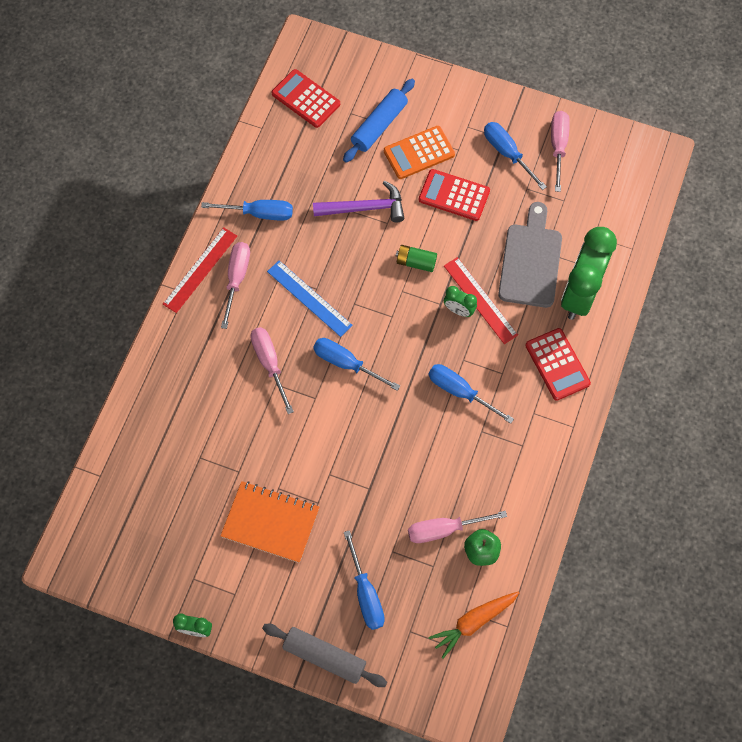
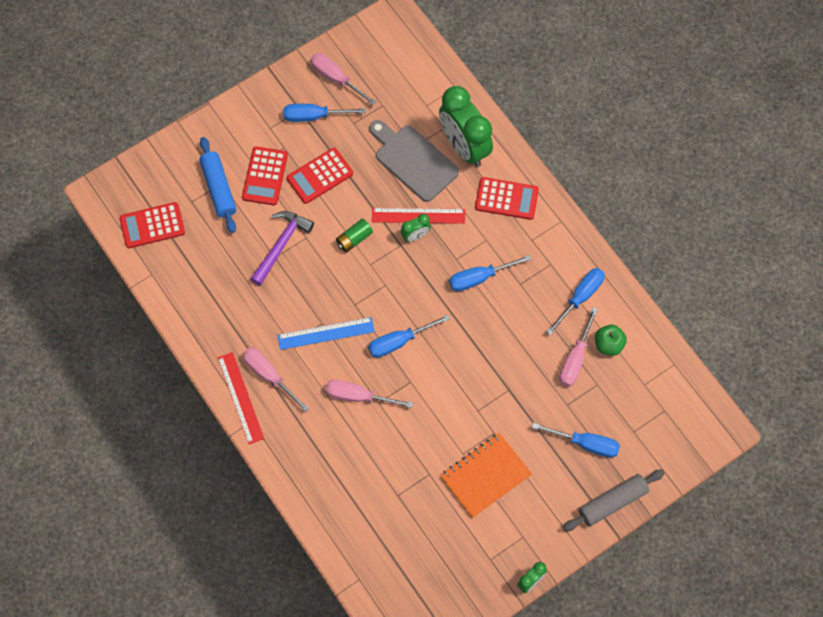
camera: 55 degrees left, 0 degrees up
blue screwdriver [201,200,293,221] -> blue screwdriver moved to [547,268,605,335]
orange calculator [384,126,455,179] -> red calculator [242,147,288,205]
orange carrot [428,591,519,659] -> none

